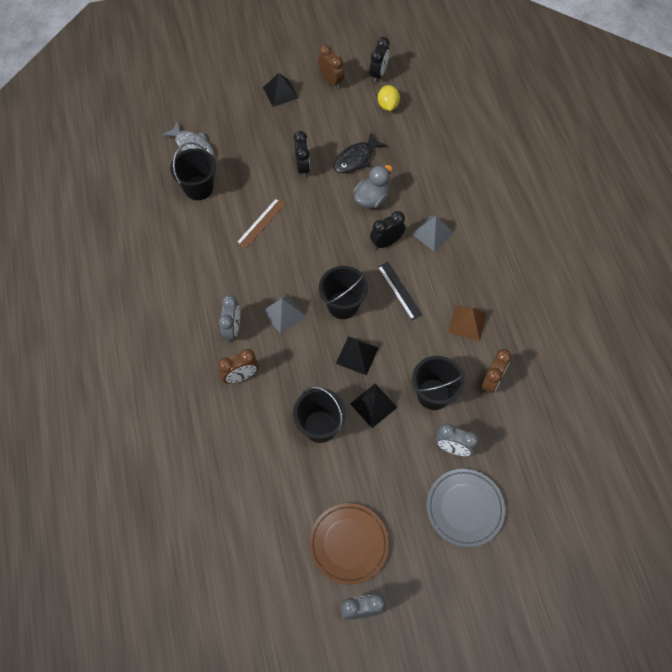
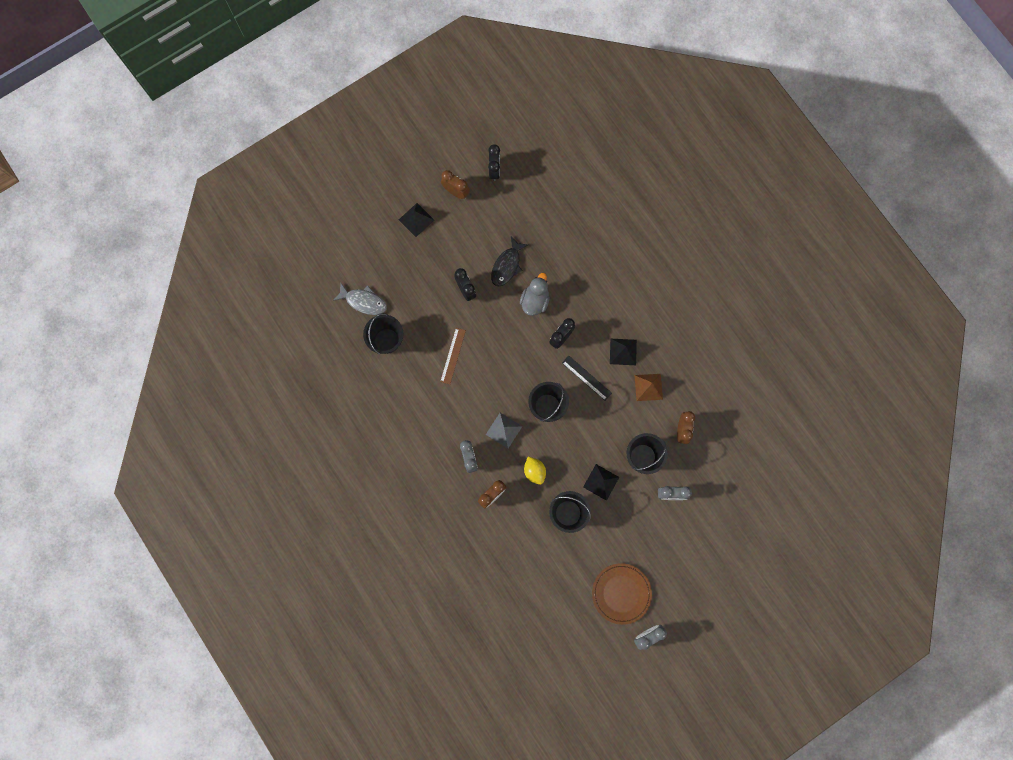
camera: 20 degrees left, 15 degrees up
black pyramid [336,336,378,375] -> black pyramid moved to [610,339,637,365]
yellow lemon [378,85,400,111] -> yellow lemon moved to [524,457,546,485]
grey pyramid [411,215,454,251] -> none
grey plate [427,469,505,547] -> none

